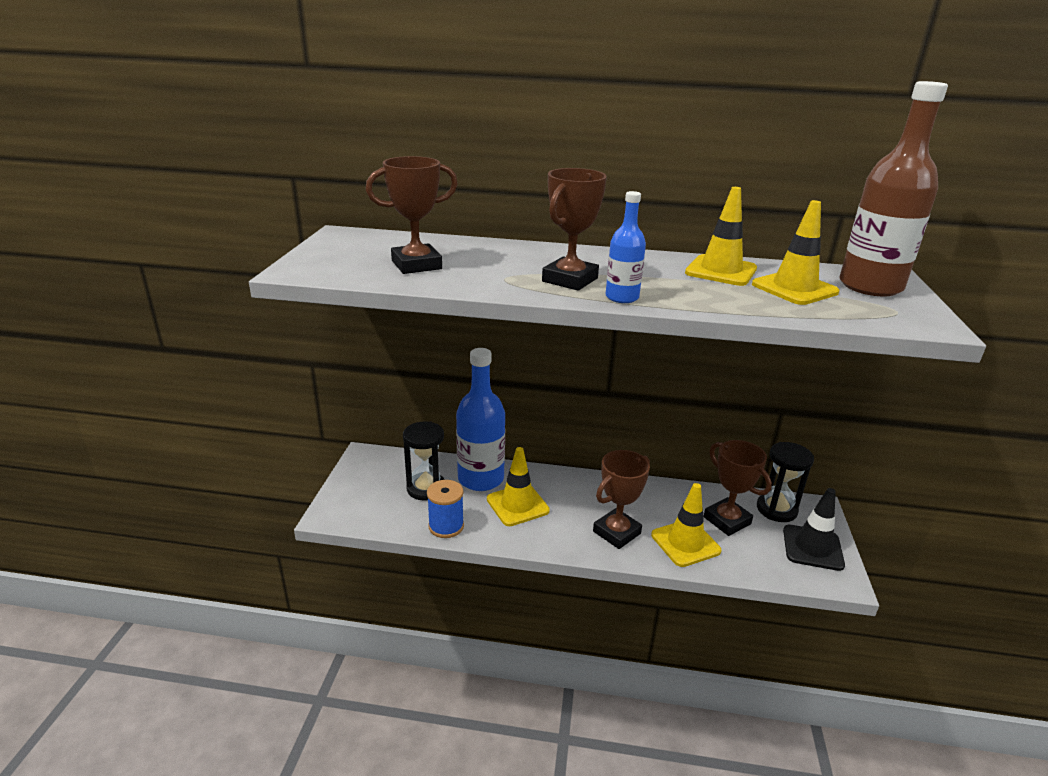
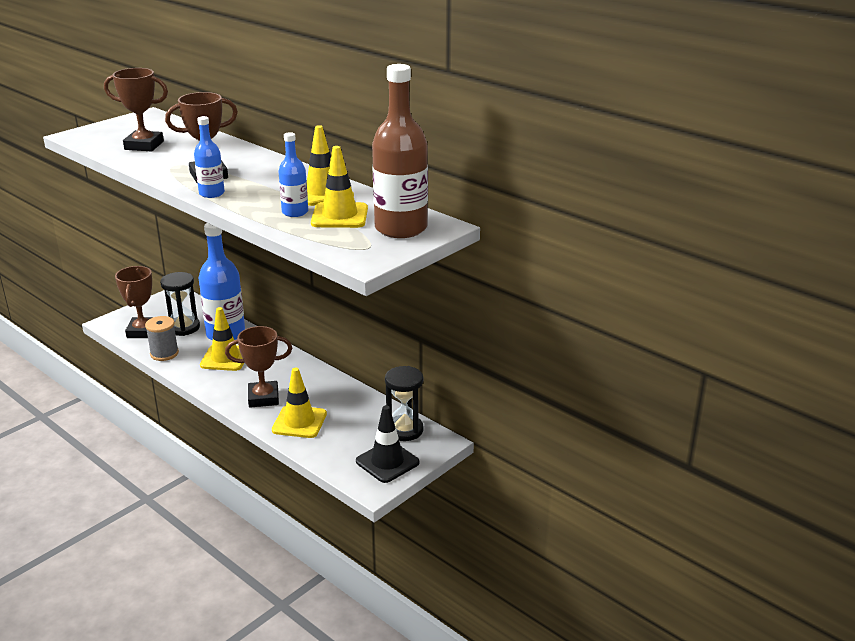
camera: 35 degrees right, 0 degrees up
blue spool [427,480,464,538] -> grey spool [145,316,179,361]
brown trophy [704,440,772,536] -> brown trophy moved to [115,266,153,338]
none -> blue bottle [278,132,308,217]

